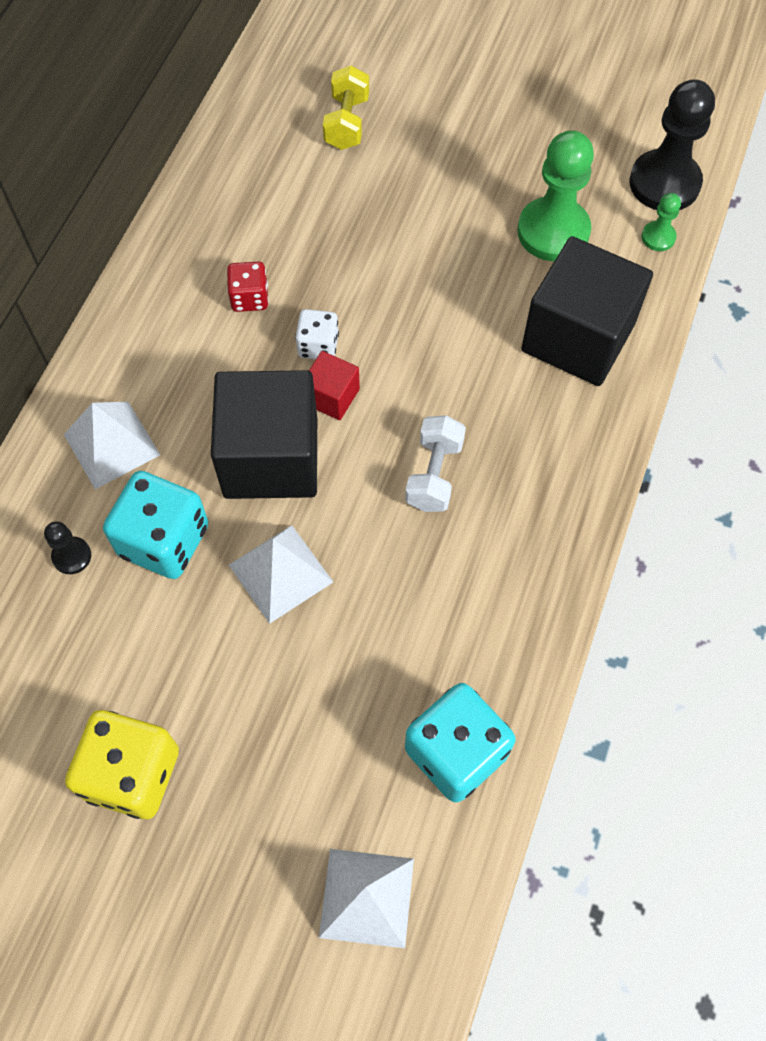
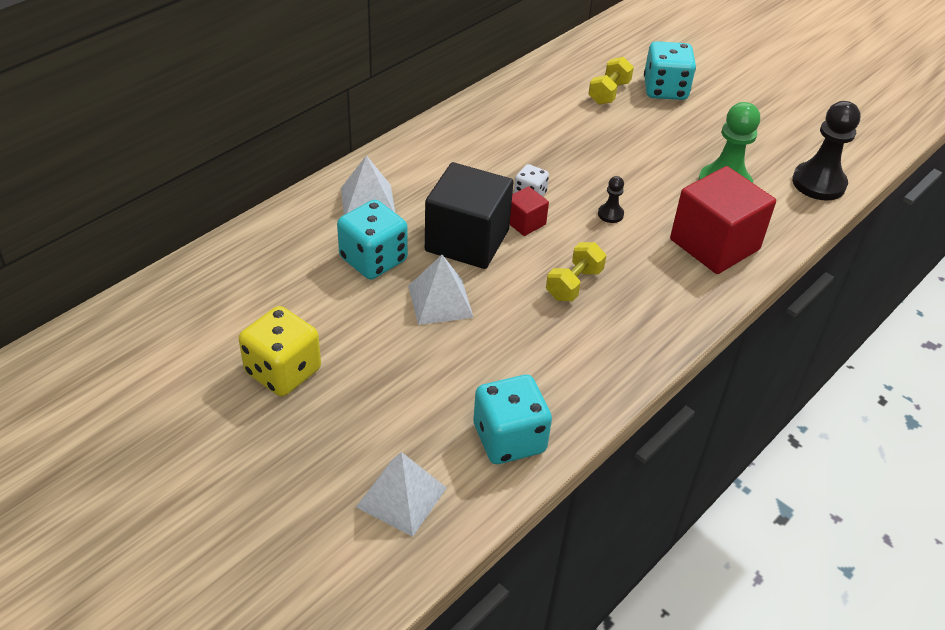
camera: 20 degrees right, 20 degrees down
black pawn [44,521,91,574] -> black pawn moved to [598,176,624,223]
red dice [227,262,269,312] -> none
white dumbbell [405,415,466,512] -> yellow dumbbell [546,242,606,301]
black cube [521,236,653,386] -> red cube [670,166,776,274]
green pawn [642,193,681,251] -> none
none -> turquoise dice [644,41,696,100]

